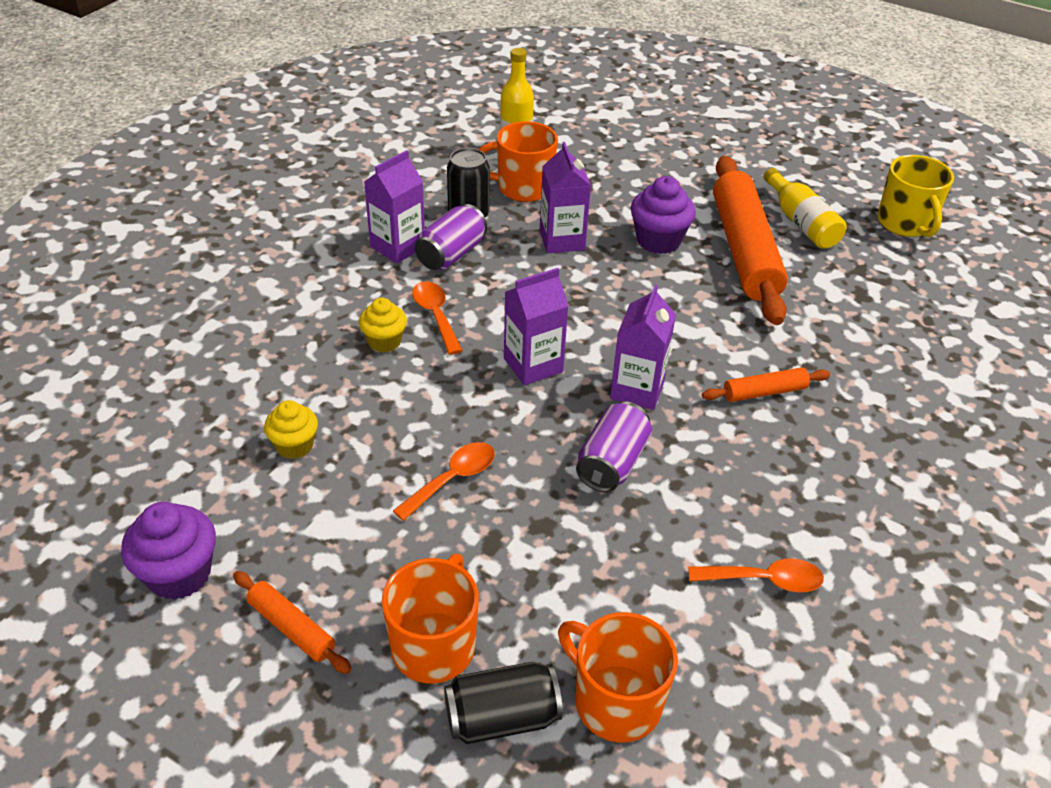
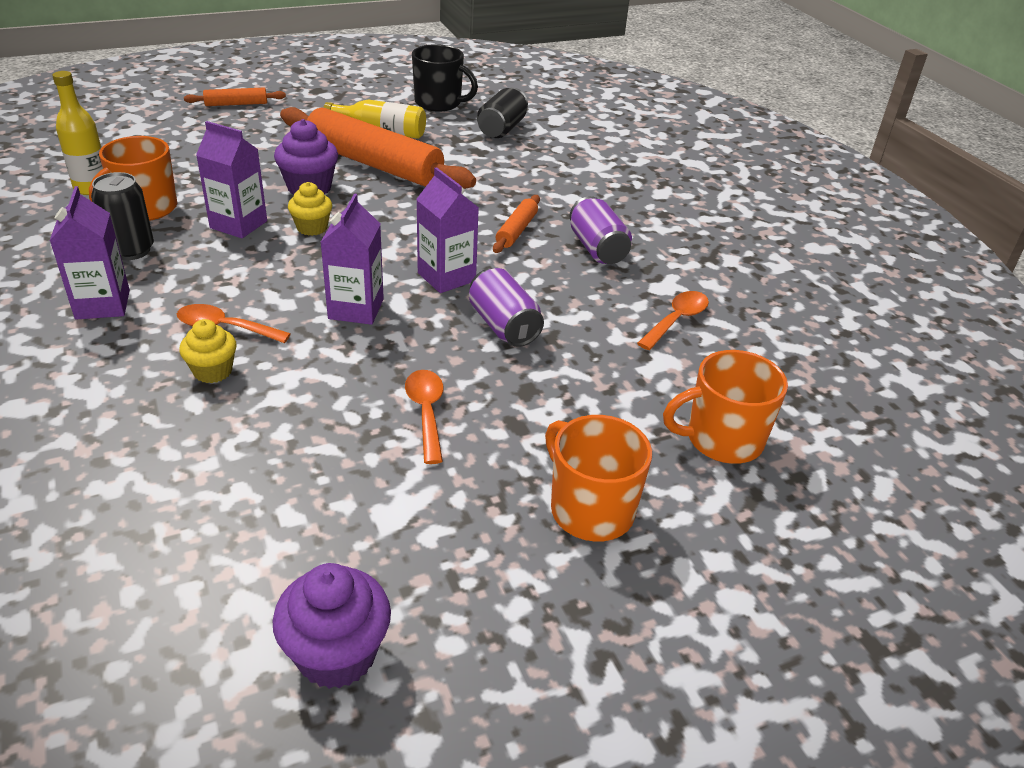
camera: 55 degrees left, 5 degrees down
orange rolling pin [233,571,352,674] -> orange rolling pin moved to [184,88,286,106]
yellow cupcake [264,400,318,459] -> yellow cupcake moved to [288,182,332,236]
purple can [415,204,487,270] -> purple can moved to [570,196,632,264]
black can [444,662,563,744] -> black can moved to [477,88,528,138]
yellow mug [877,155,954,237] -> black mug [412,44,478,111]

